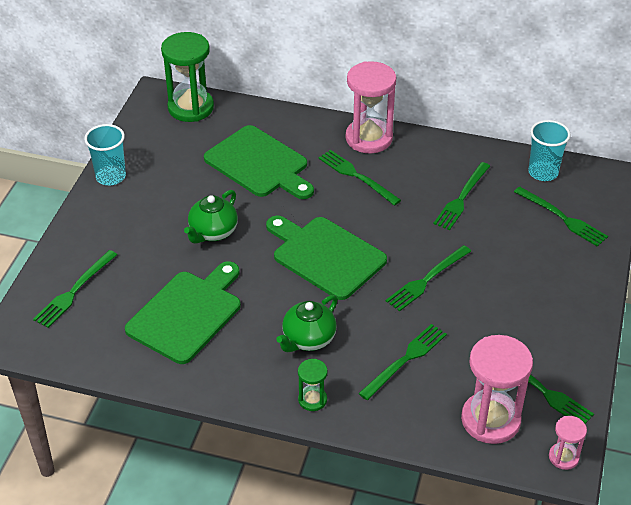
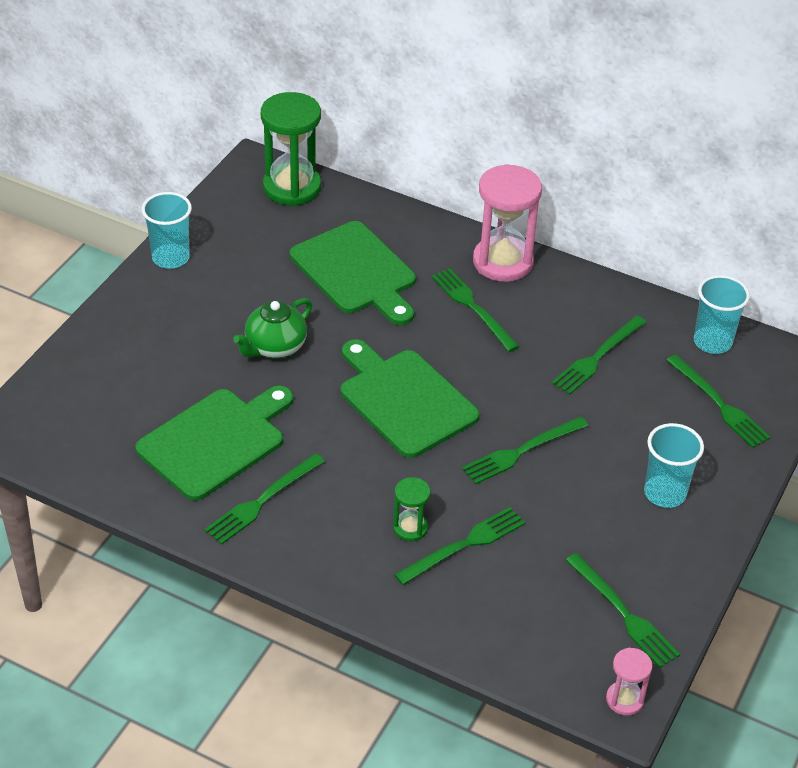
camera: 10 degrees right, 0 degrees up
green fork [33,250,117,328] -> green fork moved to [204,453,325,545]
green teapot [276,295,338,352] -> none
green hourglass [298,359,328,411] -> green hourglass moved to [393,477,430,541]
pink hourglass [461,335,533,444] -> none
none -> turquoise cup [644,423,704,508]

